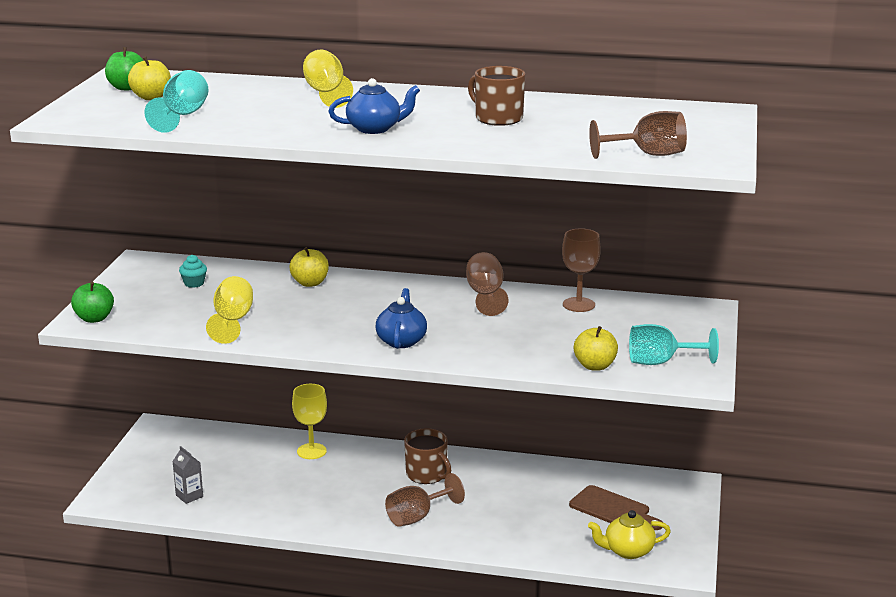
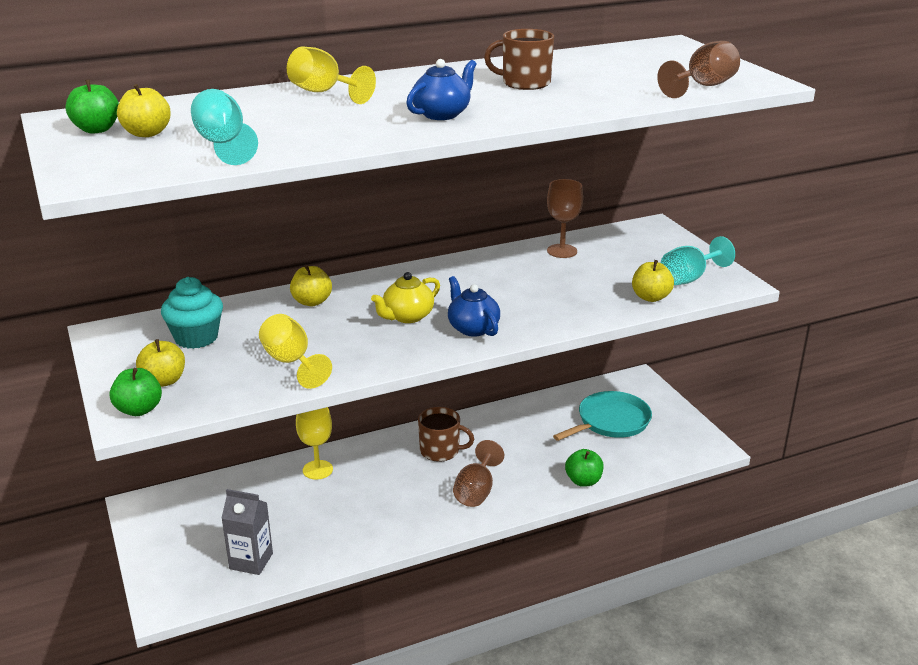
camera: 35 degrees left, 5 degrees up
grey carton [172,446,203,504] -> grey carton [222,489,273,575], size x1.50
turquoise cupcake [179,255,207,288] -> turquoise cupcake [161,277,223,349], size x1.93
brown goblet [466,252,508,316] -> none
brown cutting board [569,485,663,530] -> turquoise pan [553,391,652,441]
yellow teapot [588,510,671,559] -> yellow teapot moved to [371,272,440,323]
none -> yellow apple [136,339,185,387]
none -> green apple [565,449,604,487]

